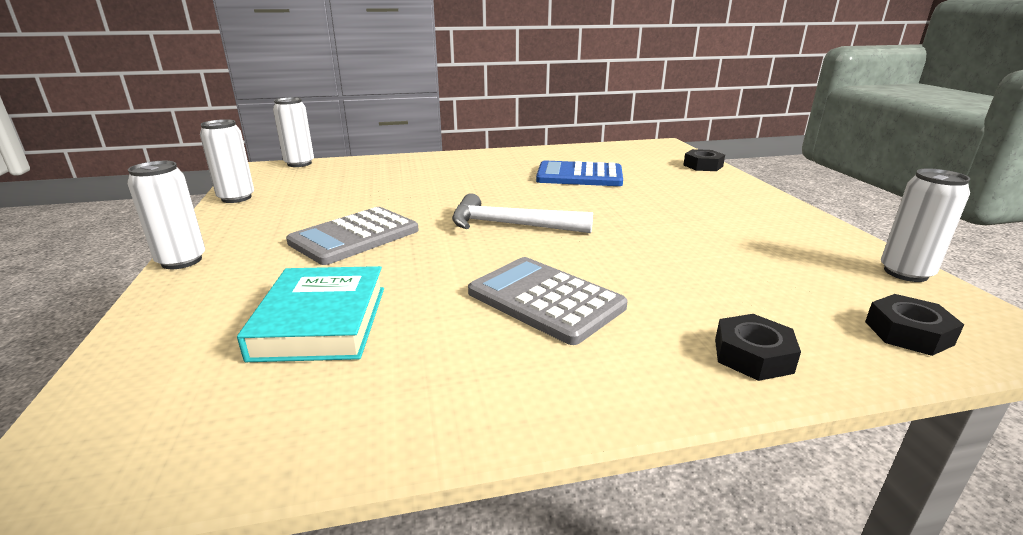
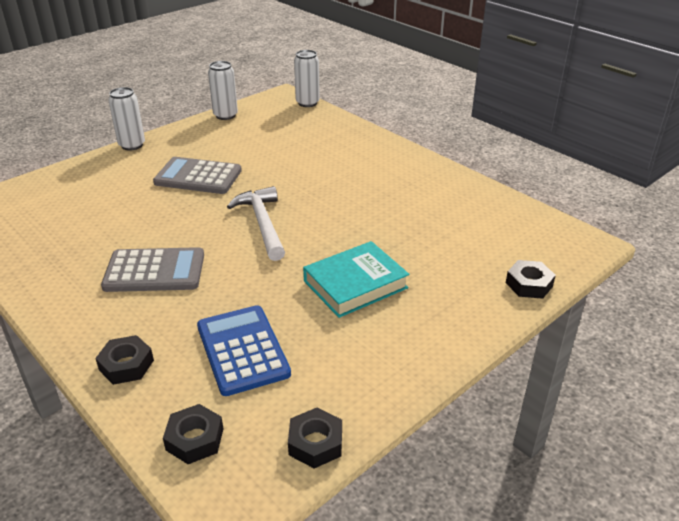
camera: 60 degrees right, 10 degrees up
turquoise book [237,266,384,362] -> turquoise book moved to [303,241,409,318]
grey calculator [468,257,628,345] -> grey calculator turned 75 degrees clockwise [101,247,204,292]
blue calculator [536,160,623,186] -> blue calculator moved to [197,305,291,396]
white can [881,168,970,282] -> black nut [288,408,342,469]

